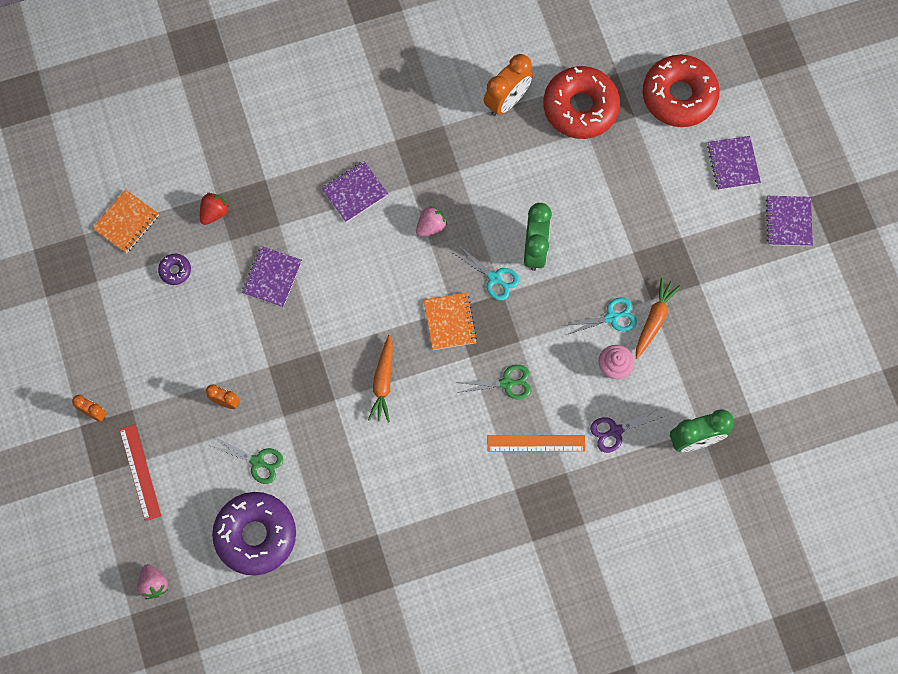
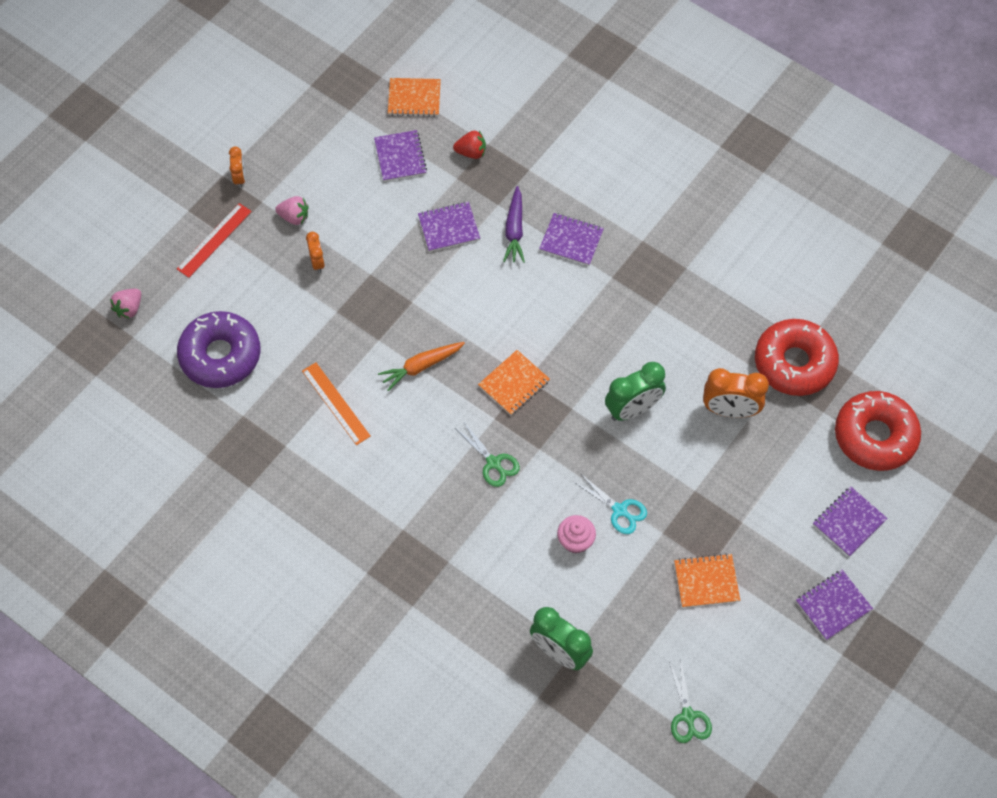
camera: 55 degrees right, 10 degrees down
purple donut [158,254,191,285] -> purple notebook [374,130,427,182]
green scissors [211,436,283,484] -> green scissors moved to [669,662,712,743]
pink strawberry [416,206,447,237] -> pink strawberry moved to [275,196,308,225]
turquoise scissors [453,246,520,300] -> none
orange clock [484,54,533,116] -> orange clock moved to [703,368,769,418]
orange ruler [487,435,585,452] -> orange ruler moved to [302,362,371,445]
purple scissors [590,407,665,453] -> none
orange carrot [636,278,681,359] -> none
none -> purple carrot [503,186,525,263]
none -> orange notebook [674,553,740,608]

